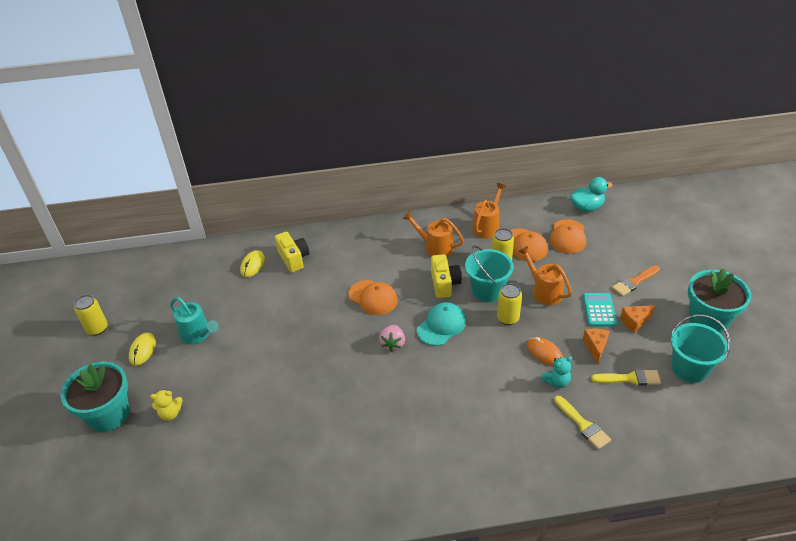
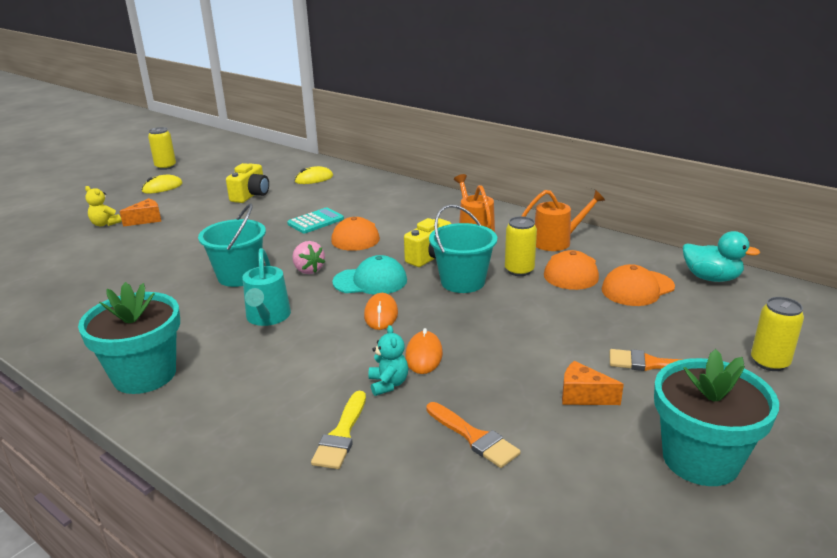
camera: 45 degrees right, 15 degrees down
turquoise flower pot [60,362,129,432] -> turquoise flower pot moved to [78,282,180,394]
turquoise watering can [171,297,219,344] -> turquoise watering can moved to [243,248,291,326]
yellow camera [275,232,309,273] -> yellow camera moved to [226,163,269,203]
pink strawberry [379,325,405,352] -> pink strawberry turned 90 degrees counterclockwise [292,241,325,274]
yellow can [497,283,522,325] -> yellow can moved to [751,297,804,371]
orange watering can [518,246,572,305] -> none
turquoise teddy bear [541,356,572,388] -> turquoise teddy bear turned 120 degrees counterclockwise [368,325,408,396]
turquoise calculator [583,293,617,326] -> turquoise calculator moved to [287,208,344,233]
orange cheese [583,328,610,365] -> orange cheese moved to [119,198,161,227]
yellow brush [591,369,661,386] -> orange brush [426,402,521,468]
turquoise bucket [671,314,730,383] -> turquoise bucket moved to [198,203,266,287]
none -> orange mouse [364,293,398,330]

